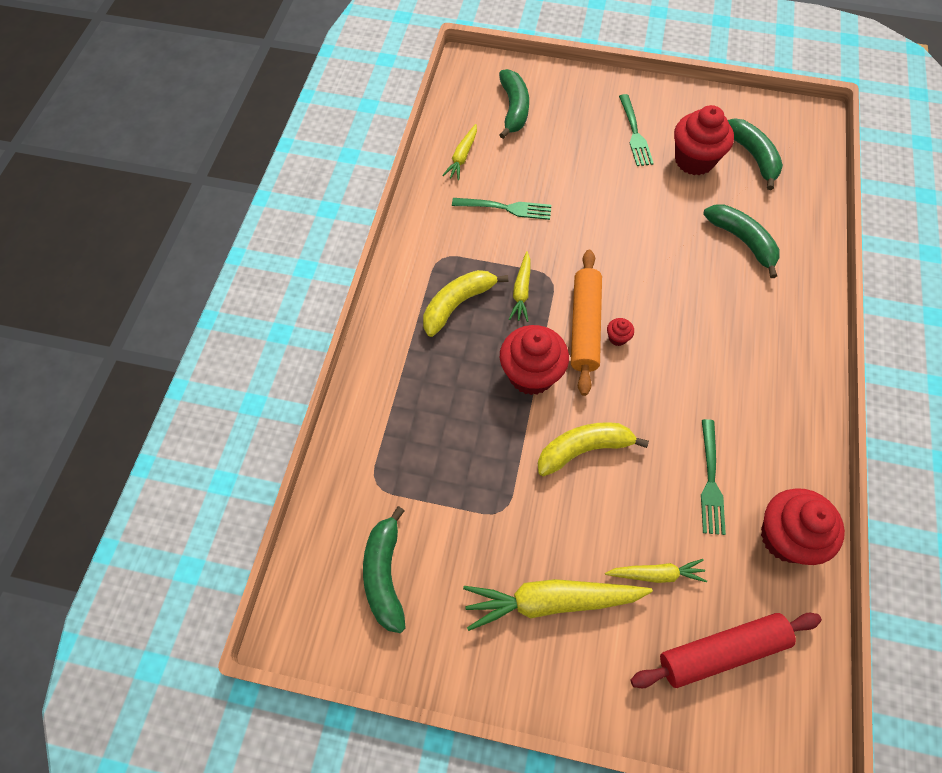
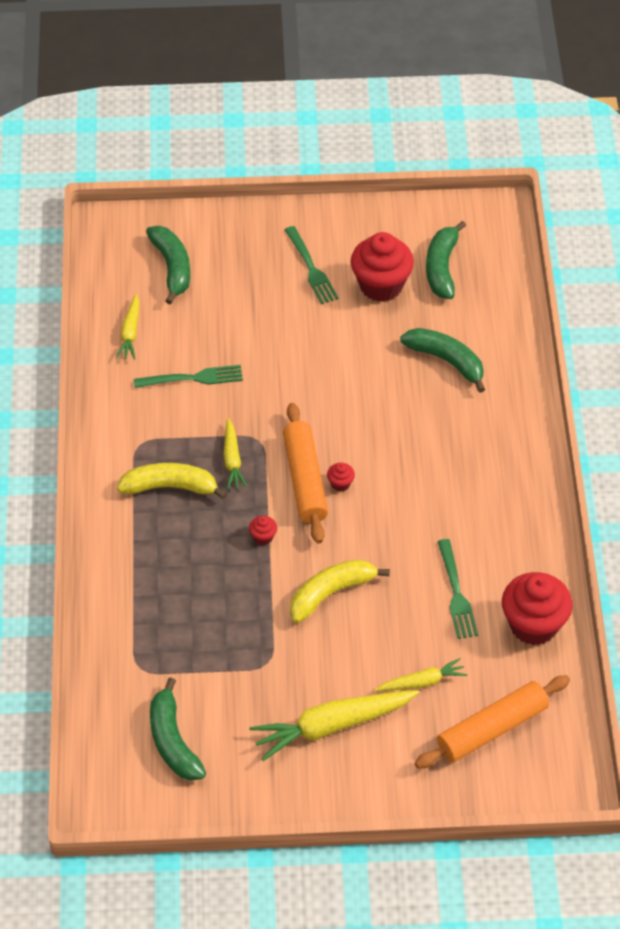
camera: 15 degrees left, 10 degrees down
yellow banana [423,270,508,337] -> yellow banana turned 60 degrees clockwise [117,463,227,500]
red cupcake [500,325,569,395] -> red cupcake [249,516,277,545], size x0.41
red rolling pin [630,613,822,689] -> orange rolling pin [415,675,570,769]
green banana [728,118,783,190] -> green banana turned 135 degrees counterclockwise [426,221,466,299]

